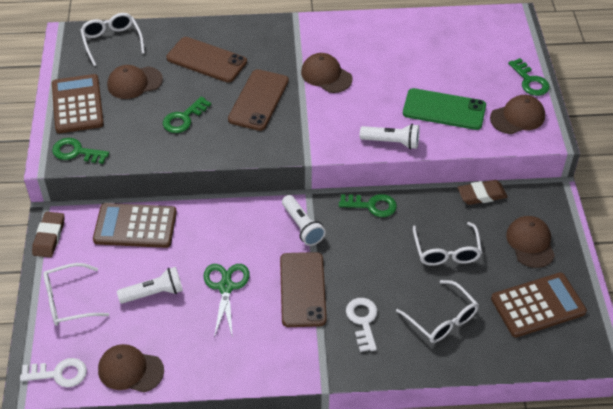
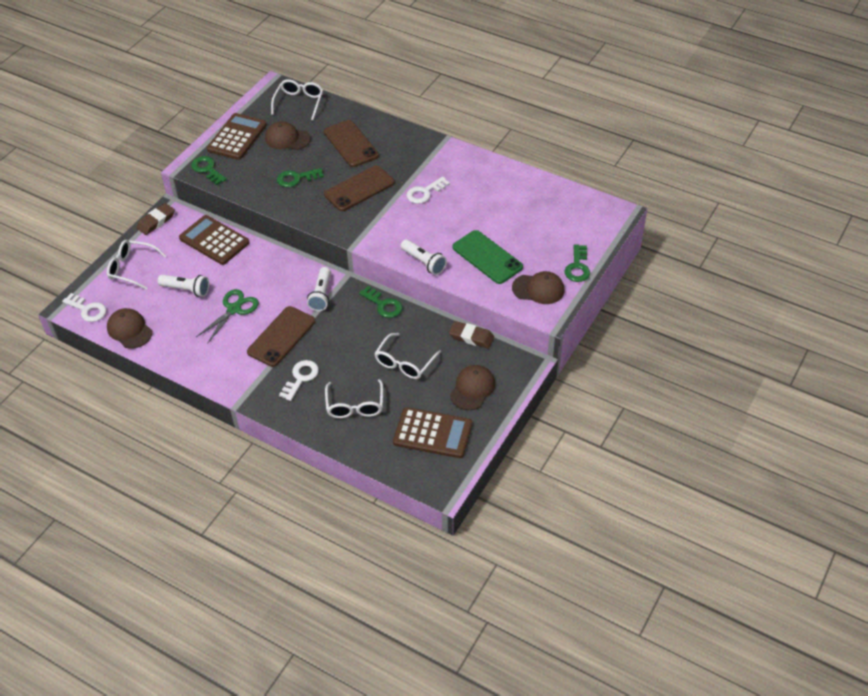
camera: 35 degrees right, 0 degrees up
brown cap [301,53,353,93] -> white key [406,176,450,204]

